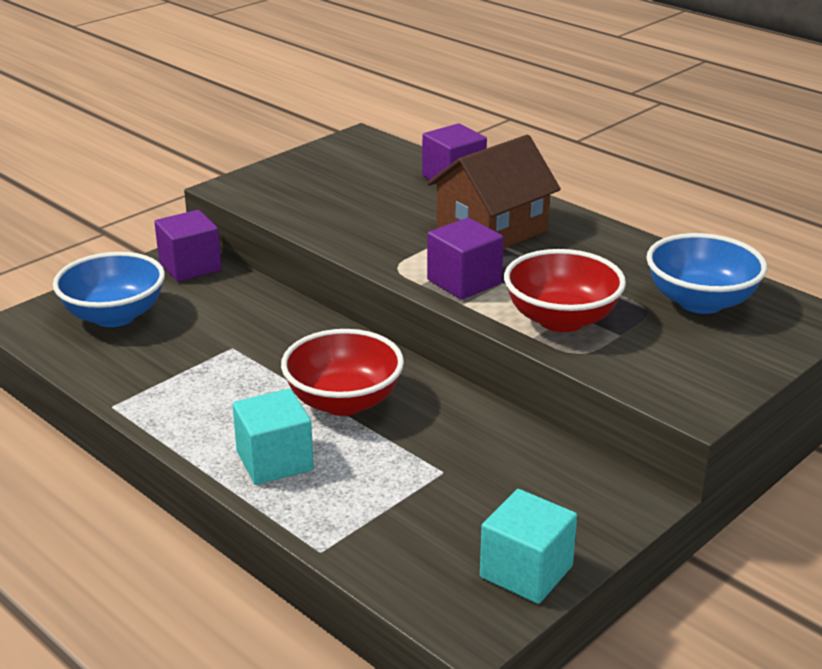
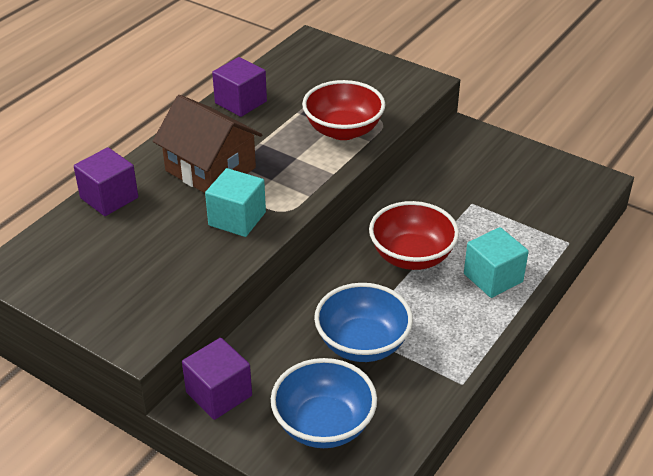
camera: 100 degrees left, 10 degrees up
purple cube [427,218,504,300] -> purple cube moved to [212,57,267,117]
turquoise cube [480,489,577,604] -> turquoise cube moved to [205,168,266,237]
blue bowl [646,233,767,314] -> blue bowl moved to [314,283,413,362]

